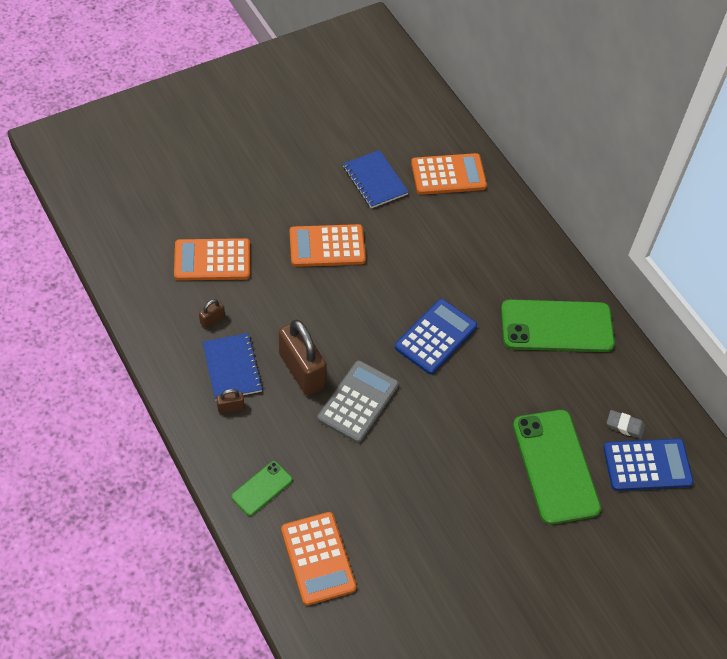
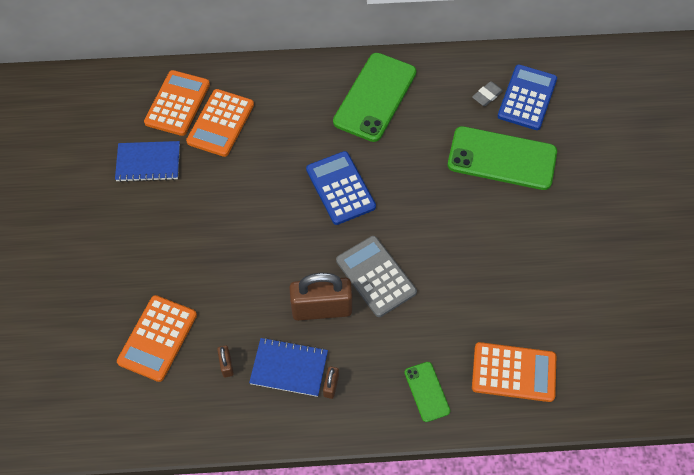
camera: 60 degrees left, 5 degrees up
orange calculator [290,224,366,267] -> orange calculator moved to [186,89,254,157]

